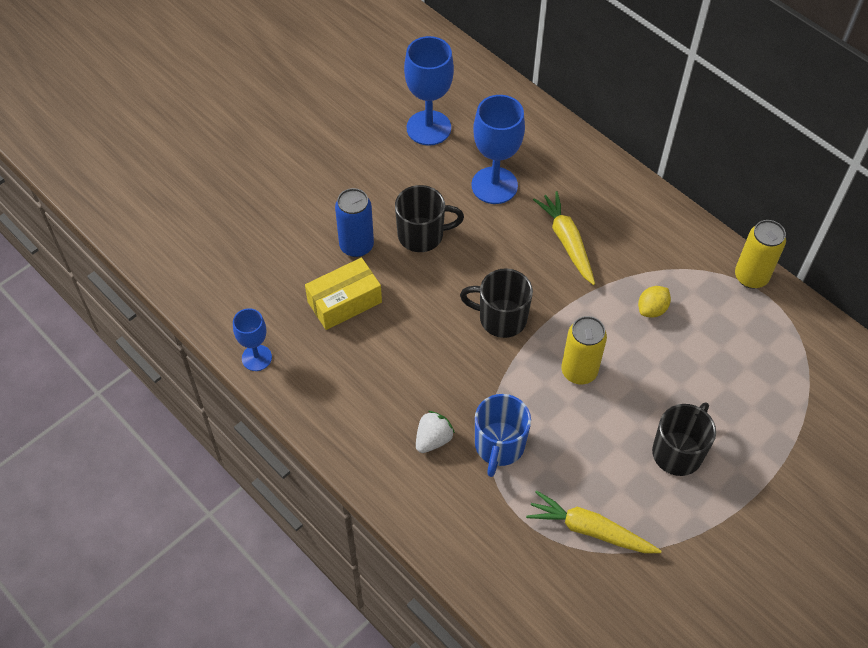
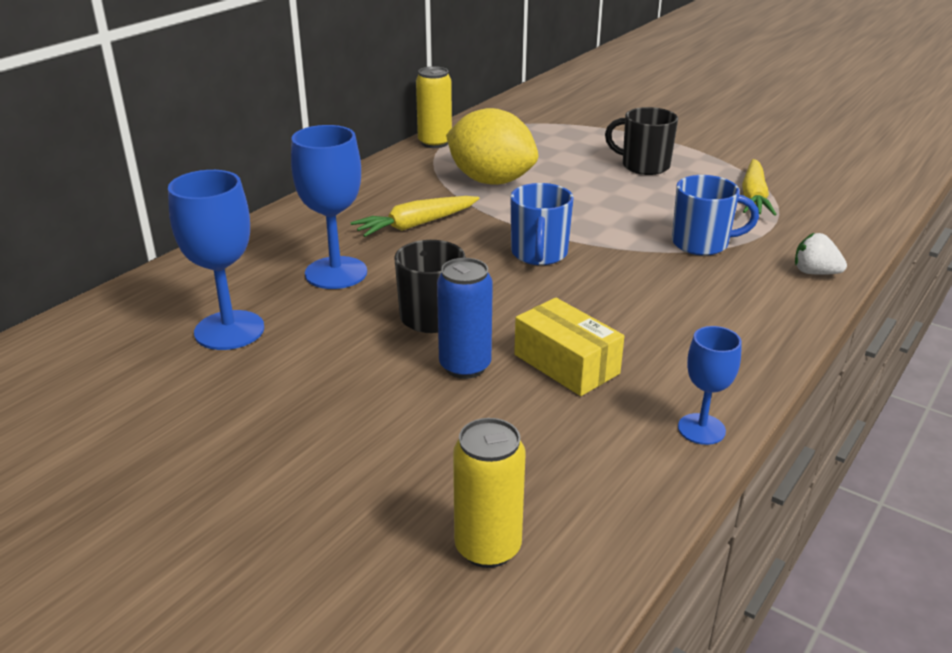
camera: 100 degrees left, 25 degrees down
white strawberry [416,411,455,453] -> white strawberry moved to [795,233,847,275]
black mug [460,268,533,338] -> blue mug [510,183,574,265]
yellow can [561,316,607,385] -> yellow can moved to [453,418,526,568]
yellow lemon [638,286,671,318] -> yellow lemon [446,108,538,185], size x2.39

